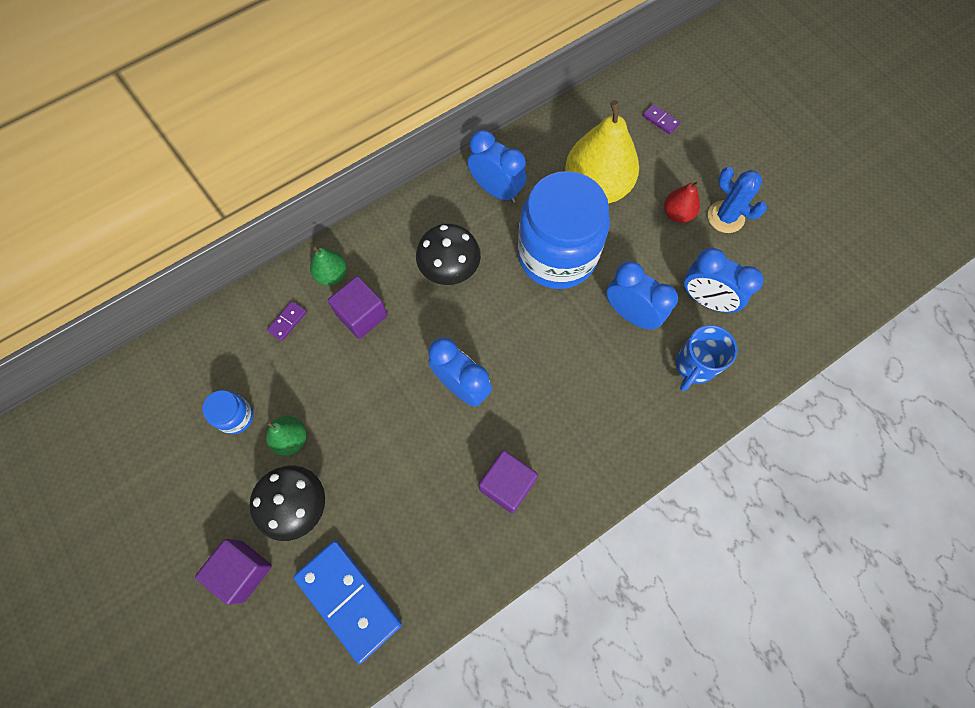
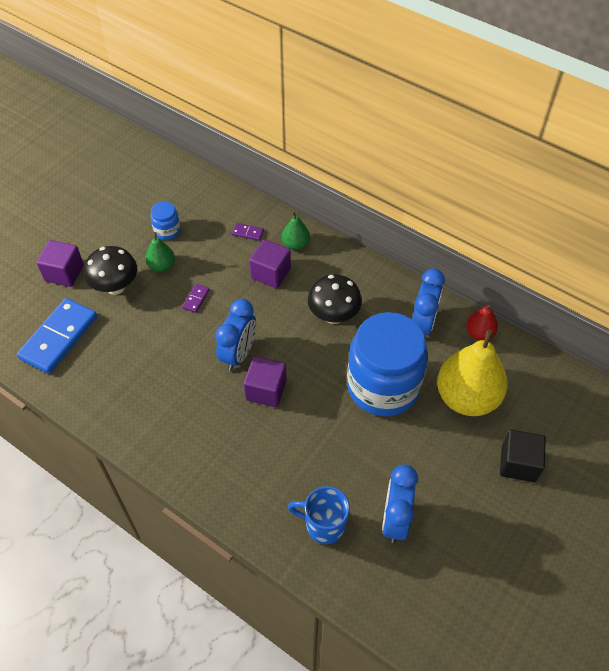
camera: 70 degrees right, 15 degrees down
purple cube [479,450,538,514] -> purple cube moved to [244,356,287,407]
blue clock [606,261,678,330] -> none
purple domino [643,104,680,134] -> purple domino moved to [182,284,210,313]
red pear [664,181,700,223] -> red pear moved to [466,304,498,341]
blue cactus [708,167,767,233] -> none
none -> black cube [500,430,546,482]

